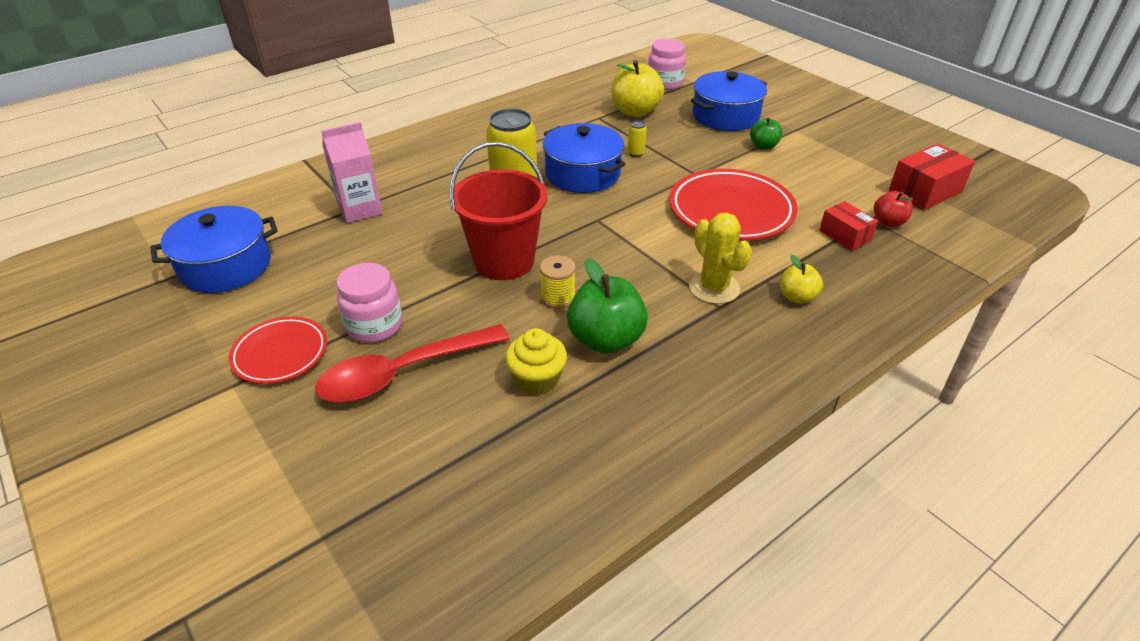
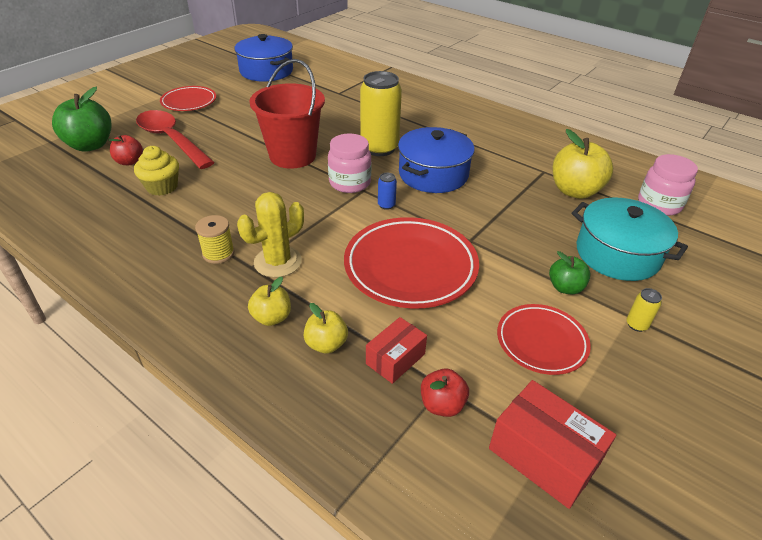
camera: 75 degrees right, 0 degrees up
pink carton [321,122,383,223] -> none
pink jar [337,263,402,343] -> pink jar moved to [328,133,371,193]
yellow spool [540,255,576,309] -> yellow spool moved to [195,215,235,264]
green apple [567,258,648,354] -> green apple moved to [52,87,112,152]
yellow can [628,120,647,157] -> yellow can moved to [626,288,662,332]
blue pot [691,71,767,131] -> turquoise pot [572,198,688,281]
none -> red apple [108,135,143,165]
none -> yellow apple [303,303,348,353]
none -> blue can [378,173,397,210]
none -> red plate [497,304,591,375]

